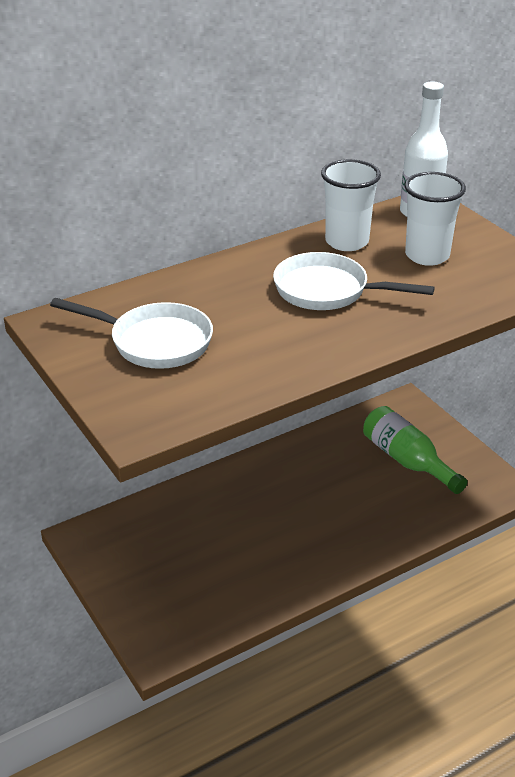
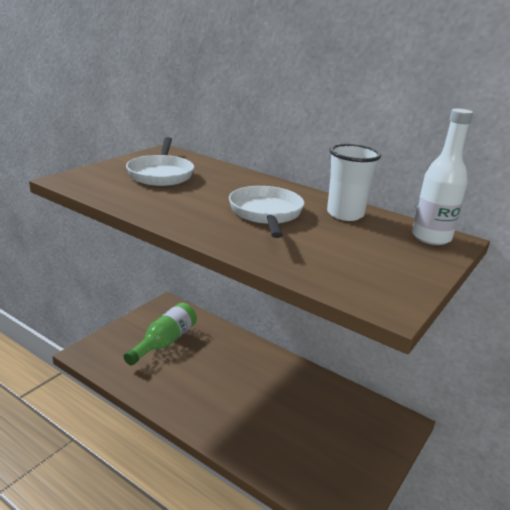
camera: 65 degrees right, 10 degrees down
green bottle [363,406,467,494] -> green bottle moved to [124,303,197,365]
white cup [404,172,466,266] -> none

